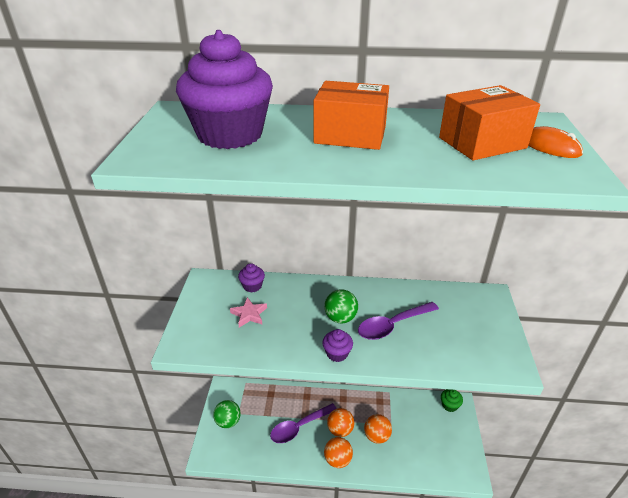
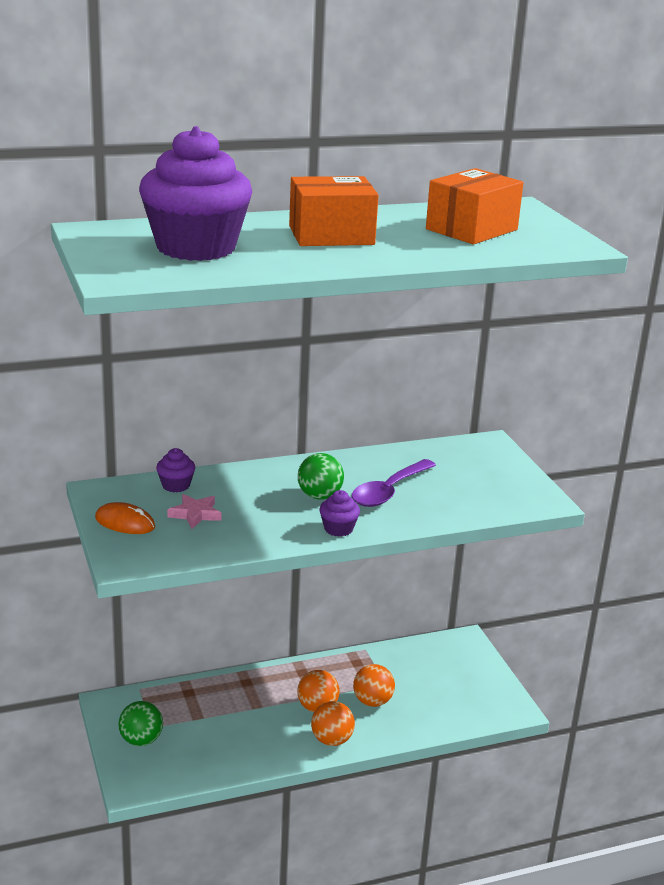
camera: 25 degrees left, 10 degrees down
purple spoon [270,403,337,443] -> none
green cupcake [441,389,463,412] -> none
orange mouse [528,126,583,158] -> orange mouse moved to [95,502,155,534]

